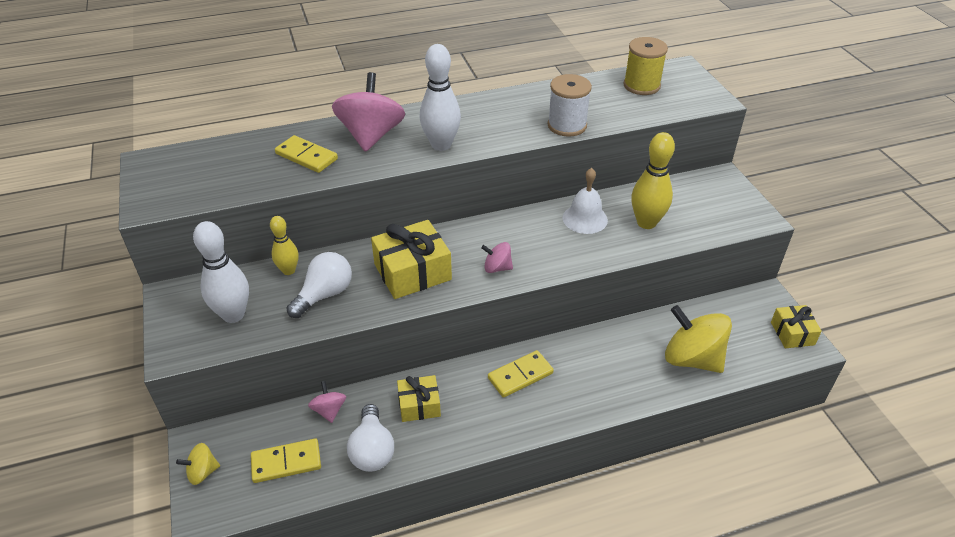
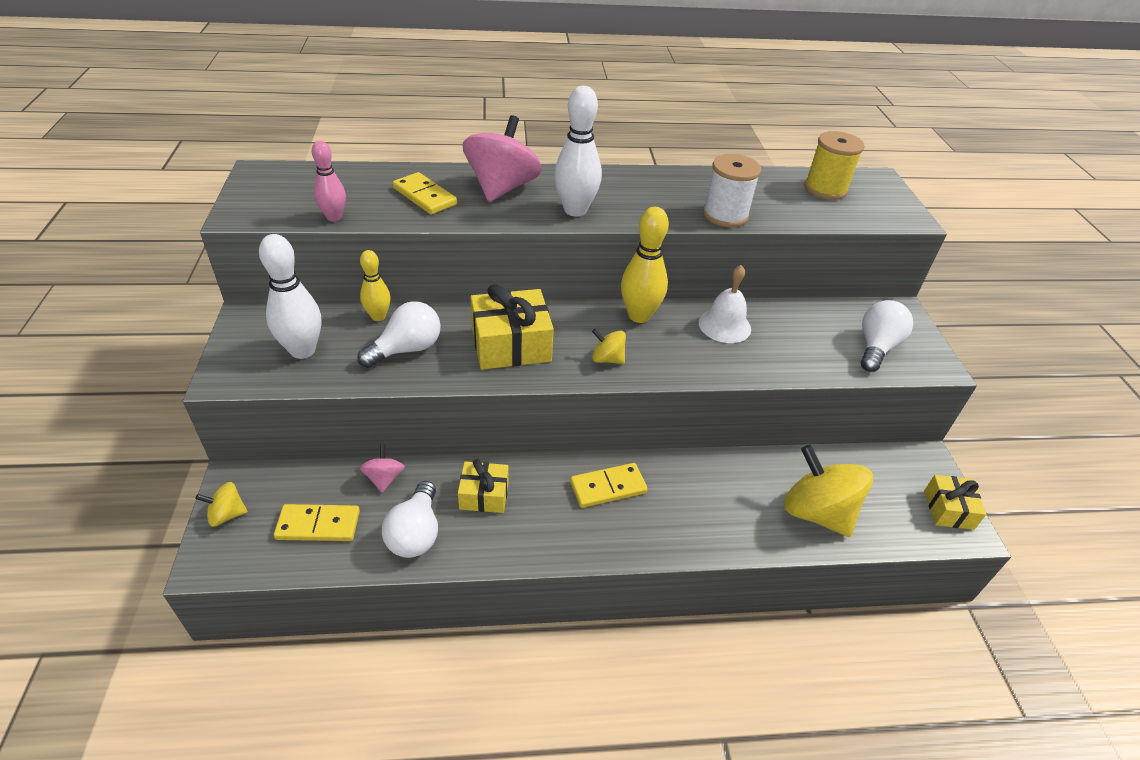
camera: 10 degrees right, 0 degrees up
pink spinning top [481,242,513,273] -> yellow spinning top [592,329,626,364]
yellow bowling pin [631,132,675,229] -> yellow bowling pin moved to [621,207,669,323]
none -> pink bowling pin [312,141,346,222]
none -> white light bulb [861,300,913,372]

